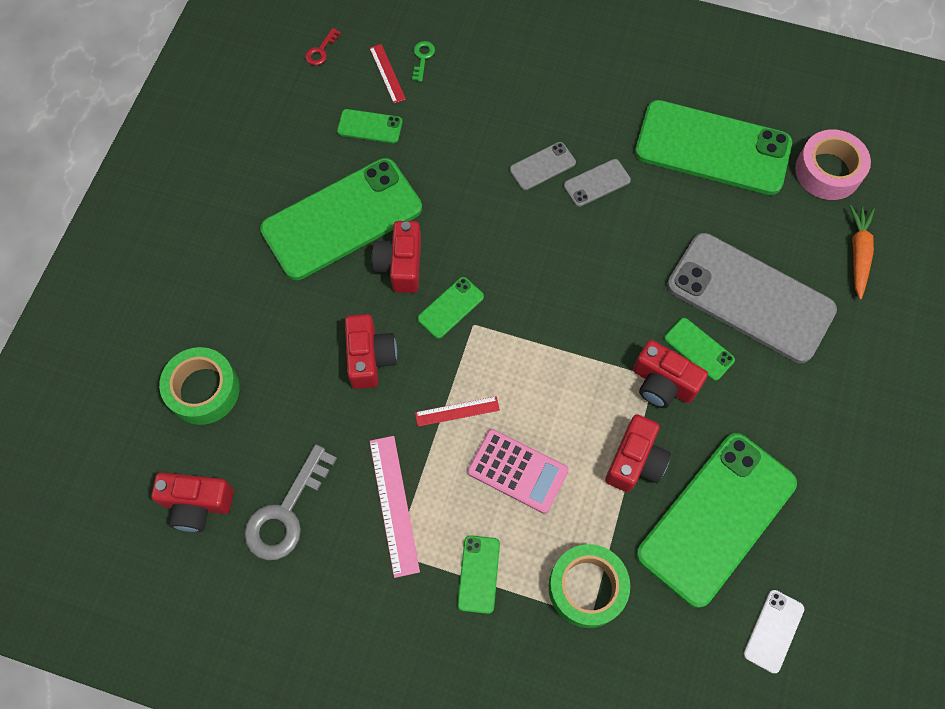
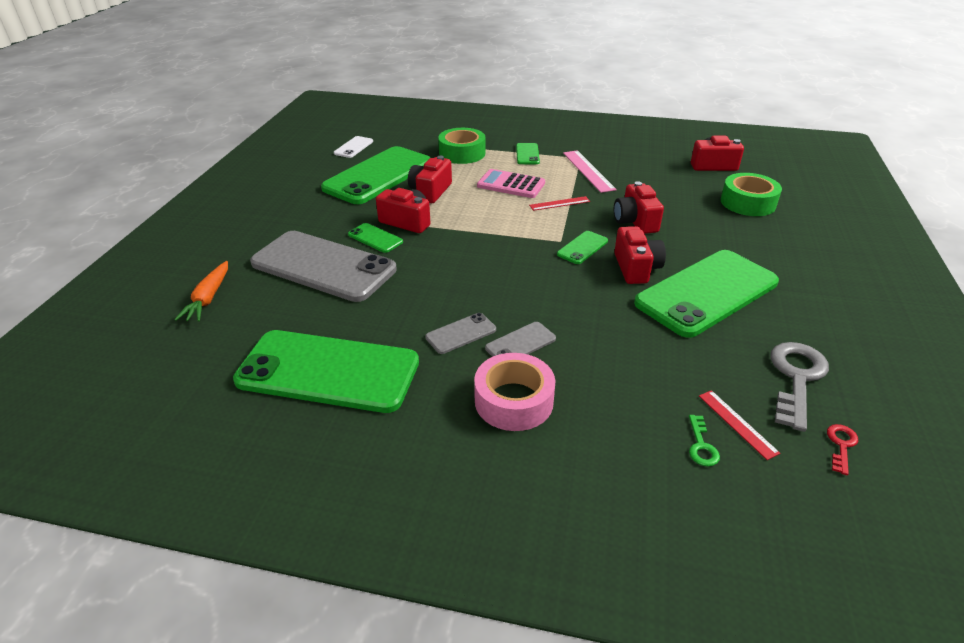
camera: 175 degrees right, 30 degrees down
grey key [244,444,337,560] -> grey key moved to [770,342,829,432]
green phone [337,109,403,143] -> none
pink tape [795,129,871,200] -> pink tape moved to [474,353,556,431]

